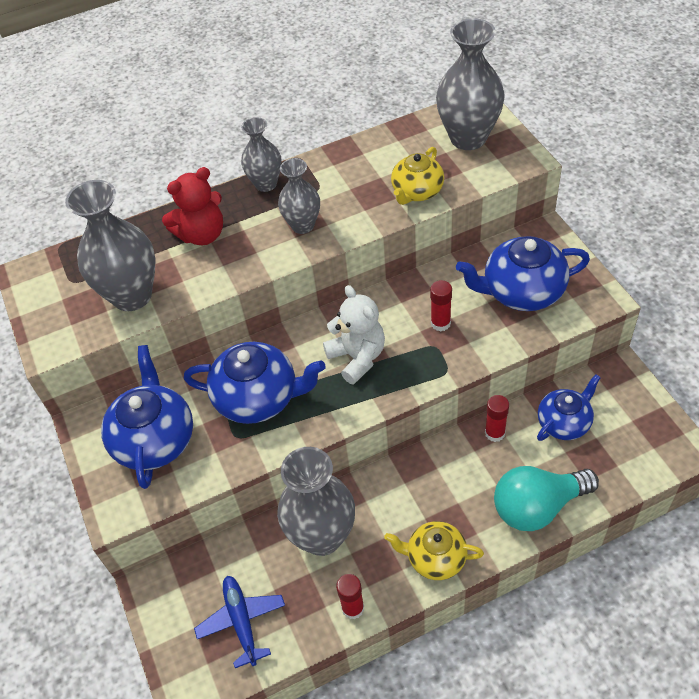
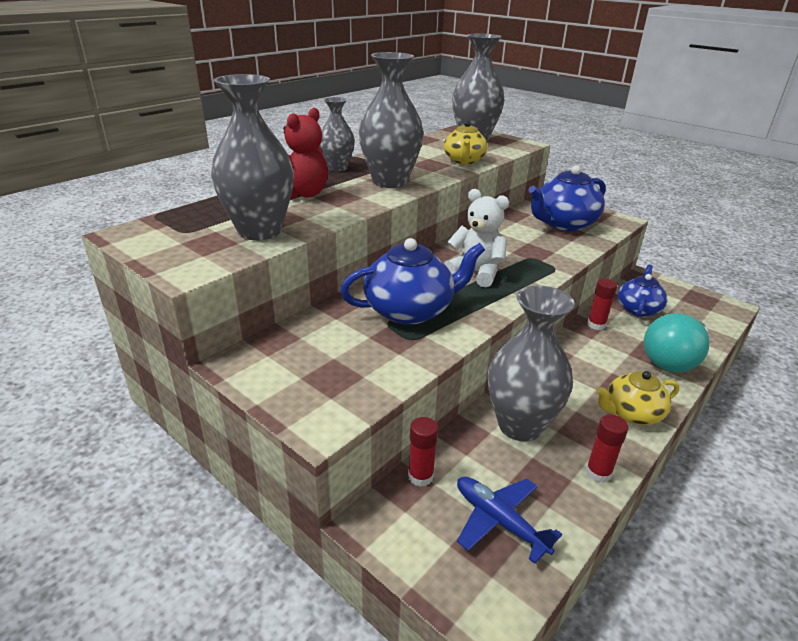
camera: 30 degrees left, 20 degrees down
blue teapot [101,345,193,489] -> none
grey vase [278,158,320,234] -> grey vase [359,52,423,188], size x1.68
red glue stick [430,280,452,331] -> red glue stick moved to [408,417,438,487]

